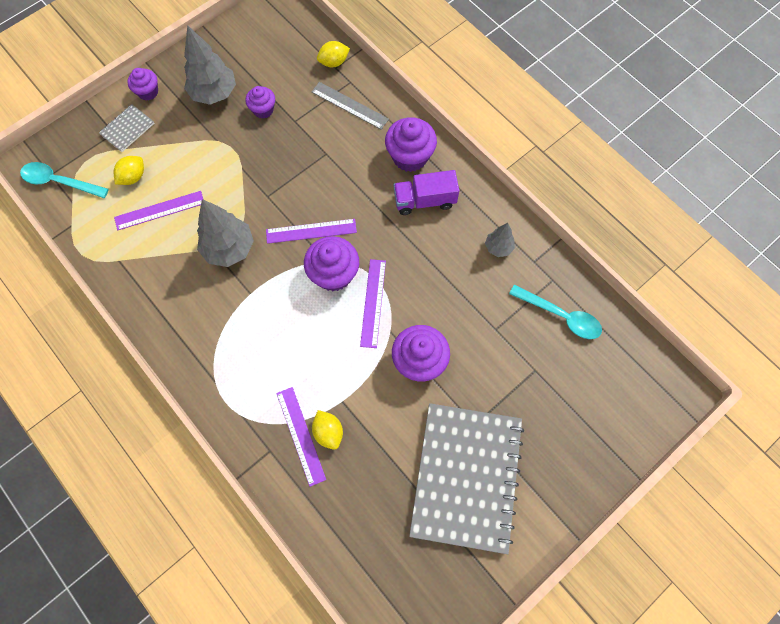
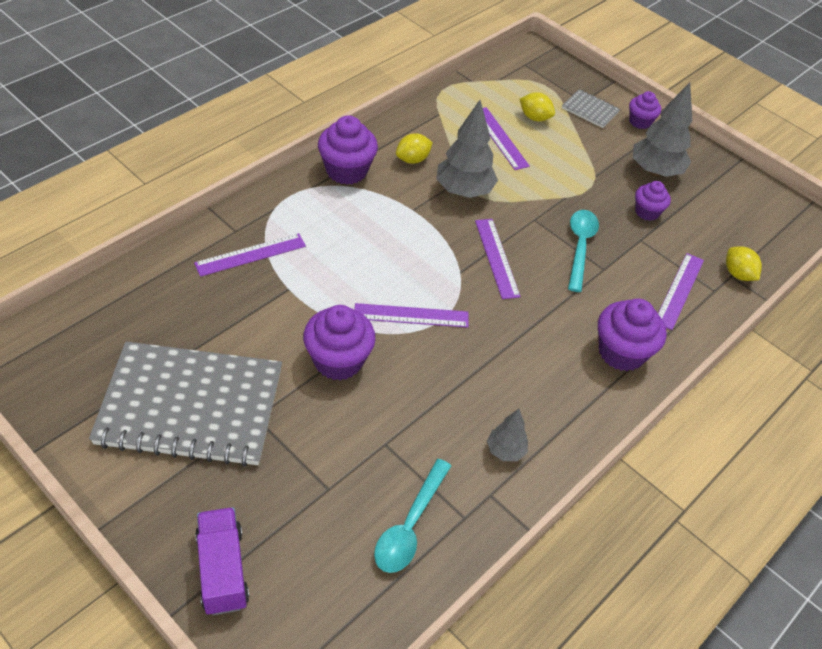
camera: 80 degrees right, 20 degrees down
turquoise spoon [20,162,109,198] -> turquoise spoon moved to [568,210,599,292]
purple cupcake [304,236,359,291] -> purple cupcake moved to [318,115,378,185]
grey ruler [311,82,389,129] -> purple ruler [658,253,704,330]
yellow lemon [312,410,343,450] -> yellow lemon moved to [396,133,433,164]
purple truck [394,170,459,215] -> purple truck moved to [195,507,249,615]

